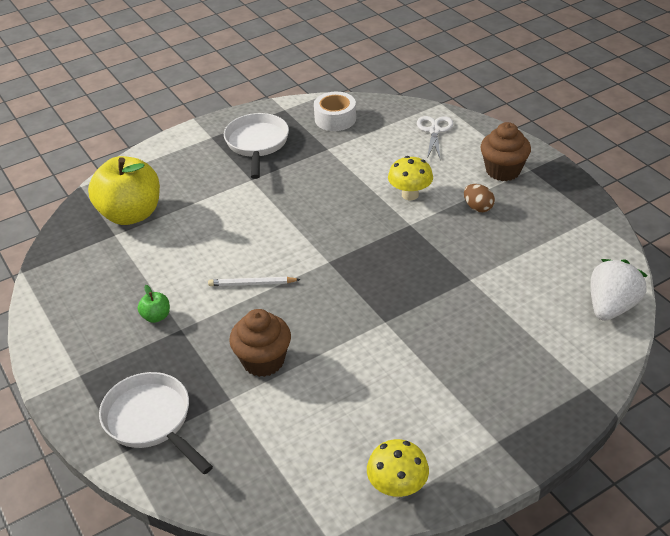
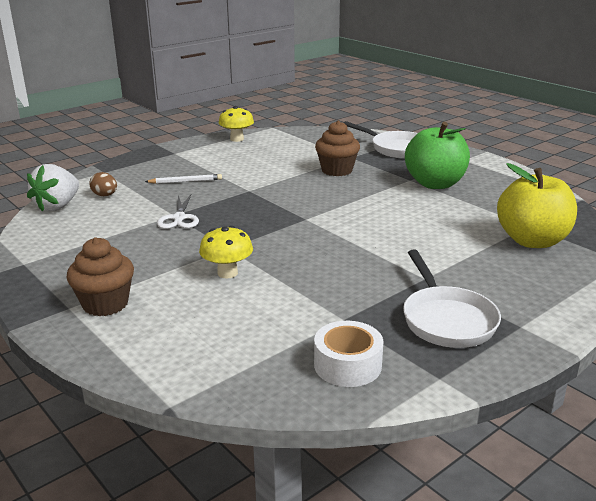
camera: 170 degrees right, 15 degrees down
green apple [138,285,170,323] -> green apple [405,122,470,189], size x2.47
white pencil [208,277,301,286] -> white pencil moved to [145,174,222,184]
white scissors [417,116,453,159] -> white scissors moved to [157,193,199,229]
brown egg [464,184,495,212] -> brown egg moved to [89,172,117,196]

